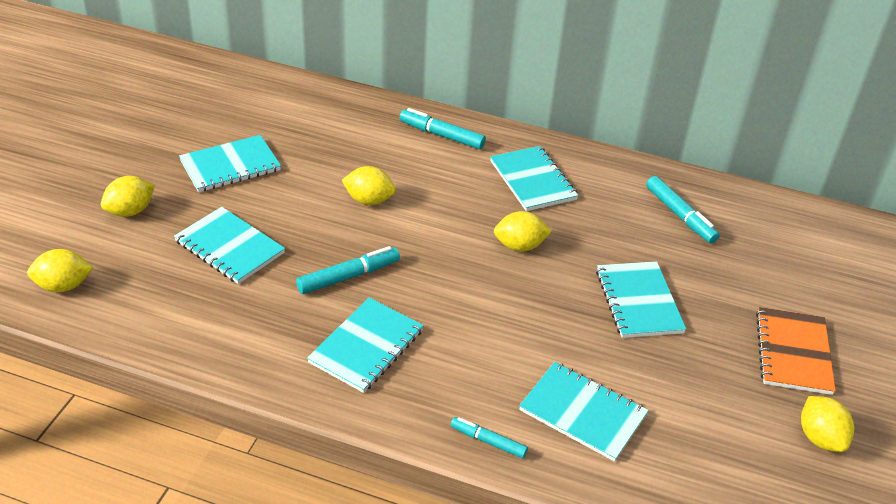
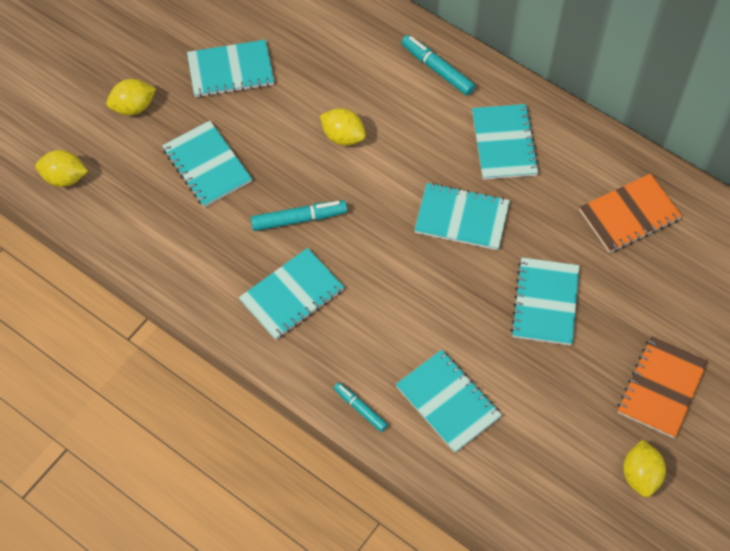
camera: 20 degrees right, 20 degrees up
yellow lemon [494,211,552,251] -> turquoise notebook [414,183,510,250]
turquoise marker [646,176,720,244] -> orange notebook [579,173,682,253]

